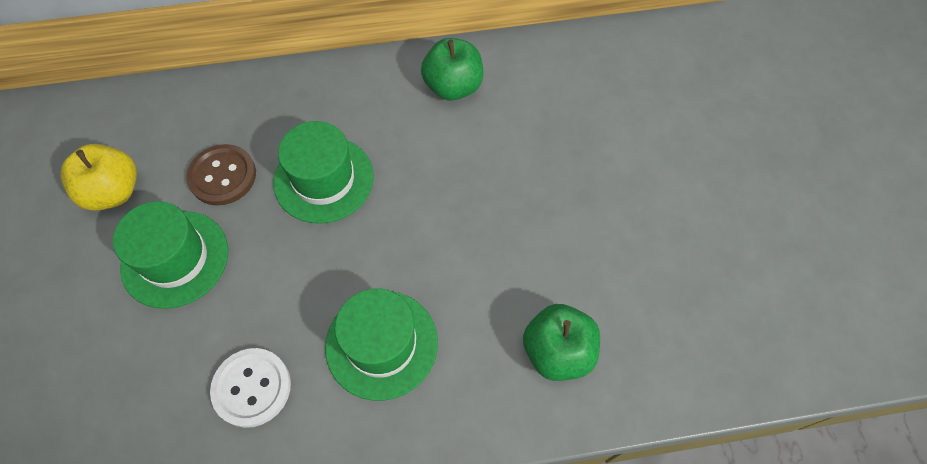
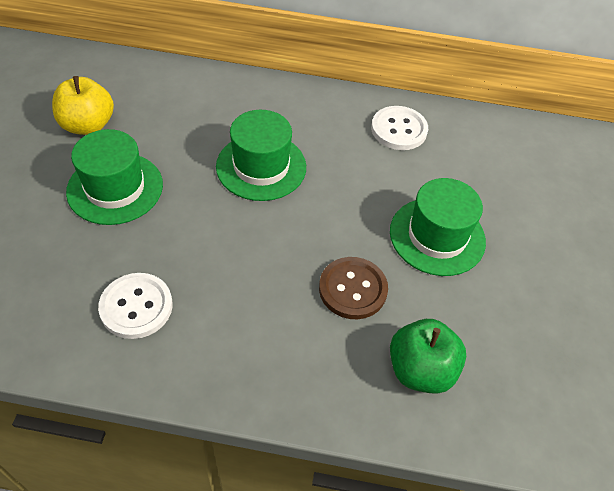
camera: 15 degrees right, 10 degrees down
brown button [186,144,256,205] -> brown button moved to [319,257,388,319]
green hat [325,289,438,401] -> green hat moved to [390,178,486,276]
green apple [421,38,483,101] -> white button [371,106,428,150]

